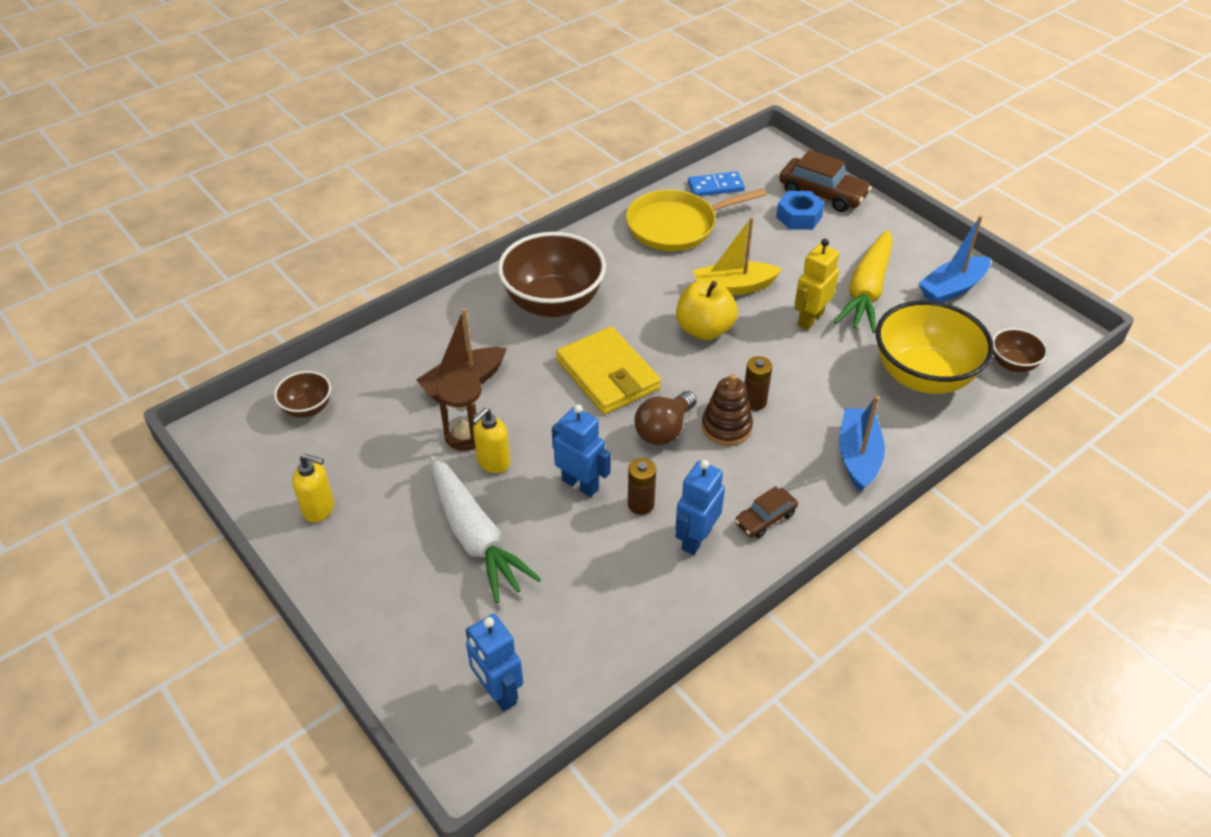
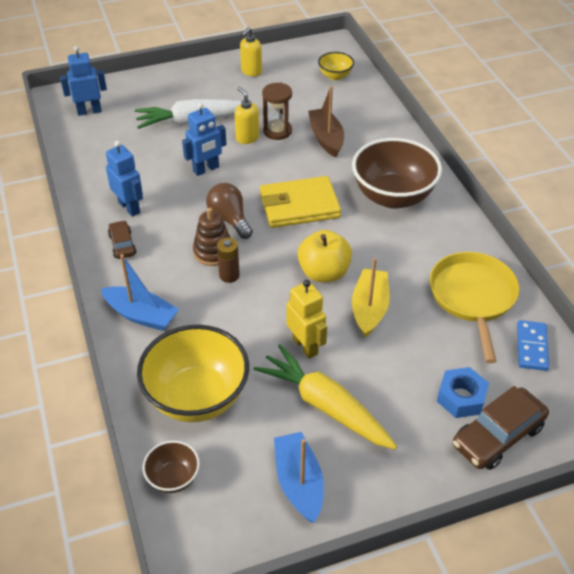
camera: 110 degrees right, 0 degrees up
brown bowl [274,371,331,418] -> yellow bowl [318,52,354,80]
brown battery [628,458,656,515] -> none

